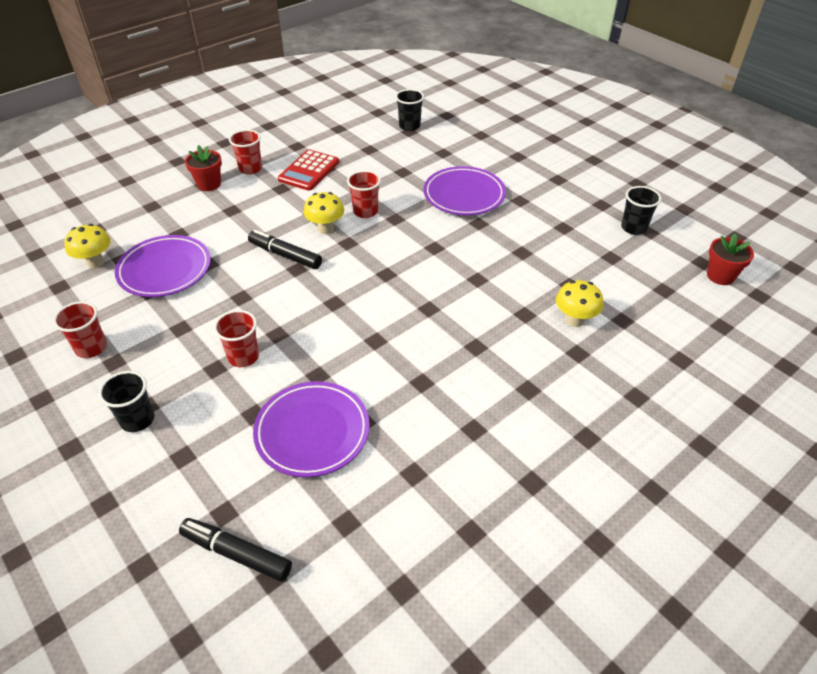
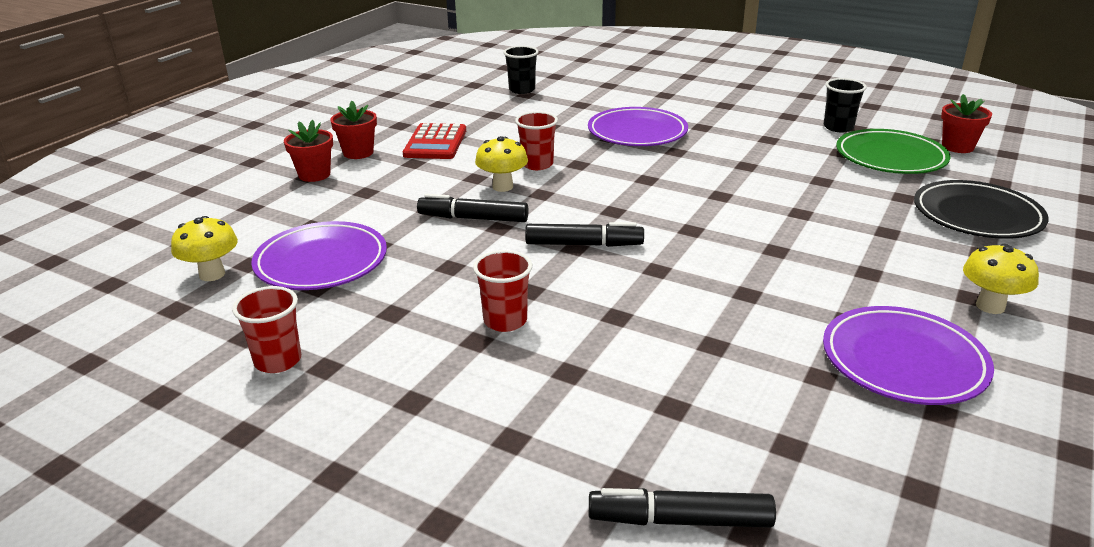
camera: 20 degrees left, 15 degrees down
black cup [98,371,155,432] -> none
red cup [229,129,262,175] -> red flower pot [330,101,377,159]
purple plate [253,381,370,477] -> purple plate moved to [823,306,994,405]
yellow mushroom [556,280,604,327] -> yellow mushroom moved to [963,244,1039,314]
none -> black marker [525,222,644,247]
none -> green plate [836,129,951,174]
none -> black plate [914,180,1049,239]

